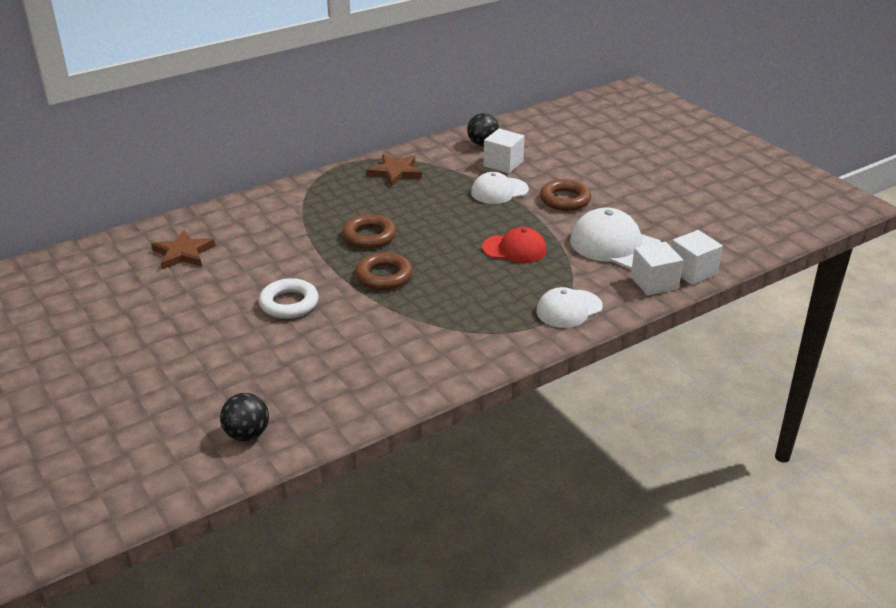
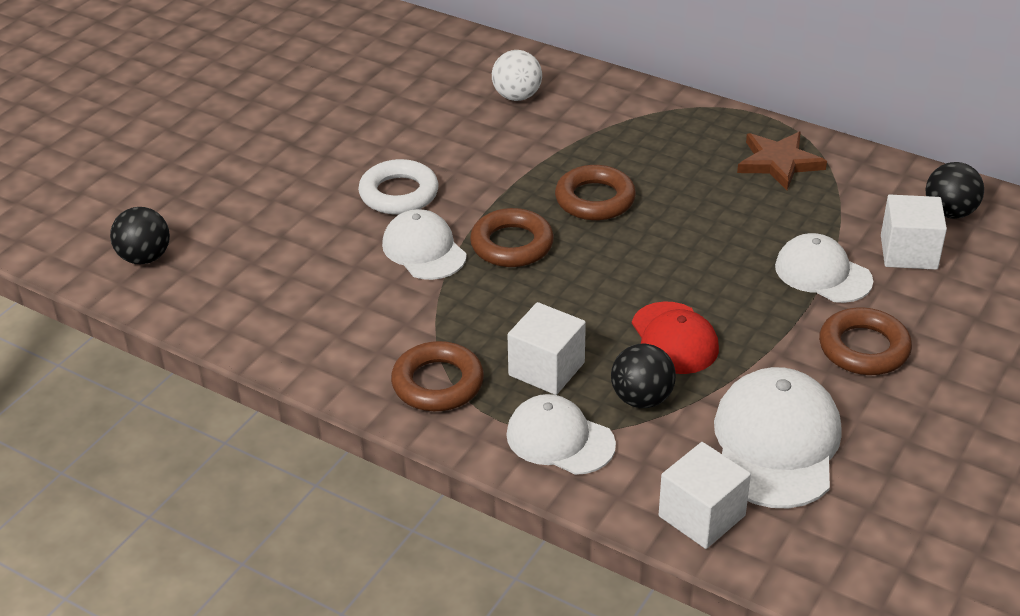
camera: 65 degrees right, 5 degrees up
brown star [151,230,216,269] -> none
white cube [671,230,723,285] -> white cube moved to [507,302,586,395]
none -> white cap [382,209,467,280]
none -> brown ring [391,341,484,411]
none -> white ball [492,50,542,101]
none -> black ball [611,343,676,408]

